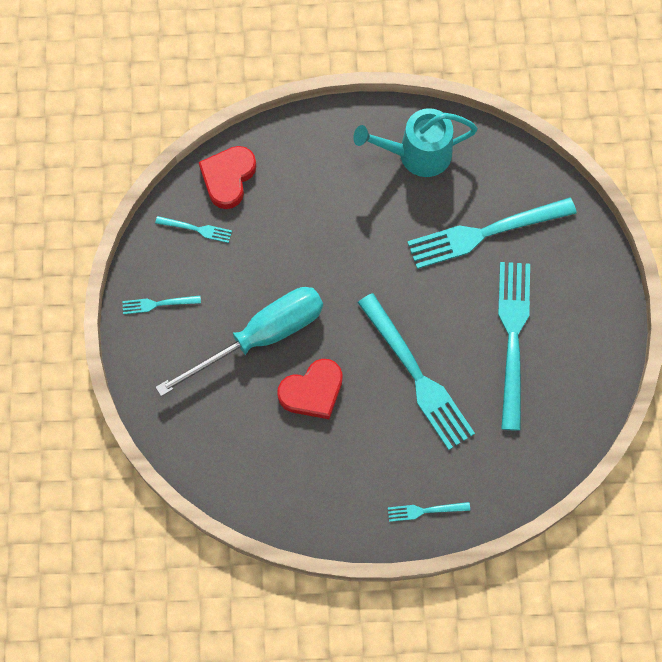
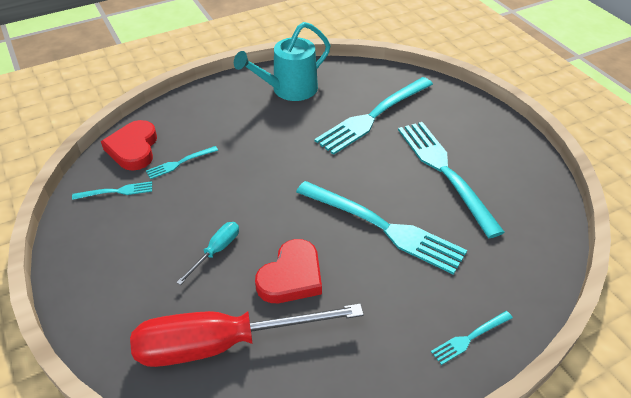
camera: 25 degrees left, 25 degrees down
turquoise fork [122,296,201,314] -> turquoise fork moved to [146,146,218,179]
turquoise screwdriver [155,287,323,396] -> turquoise screwdriver [176,222,239,285], size x0.44
none -> red screwdriver [130,304,364,367]

